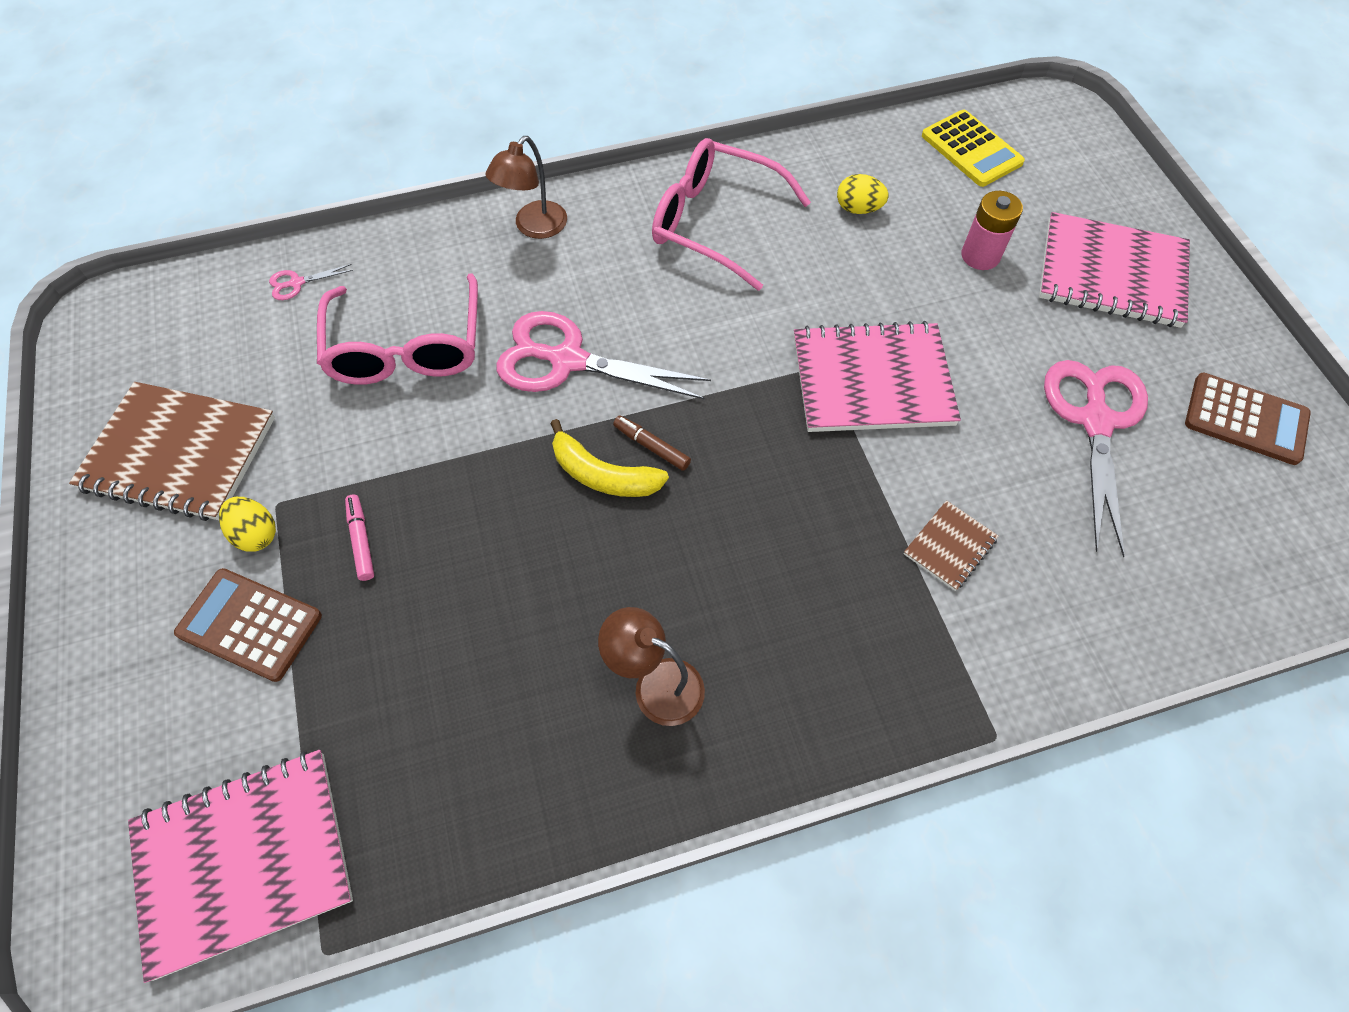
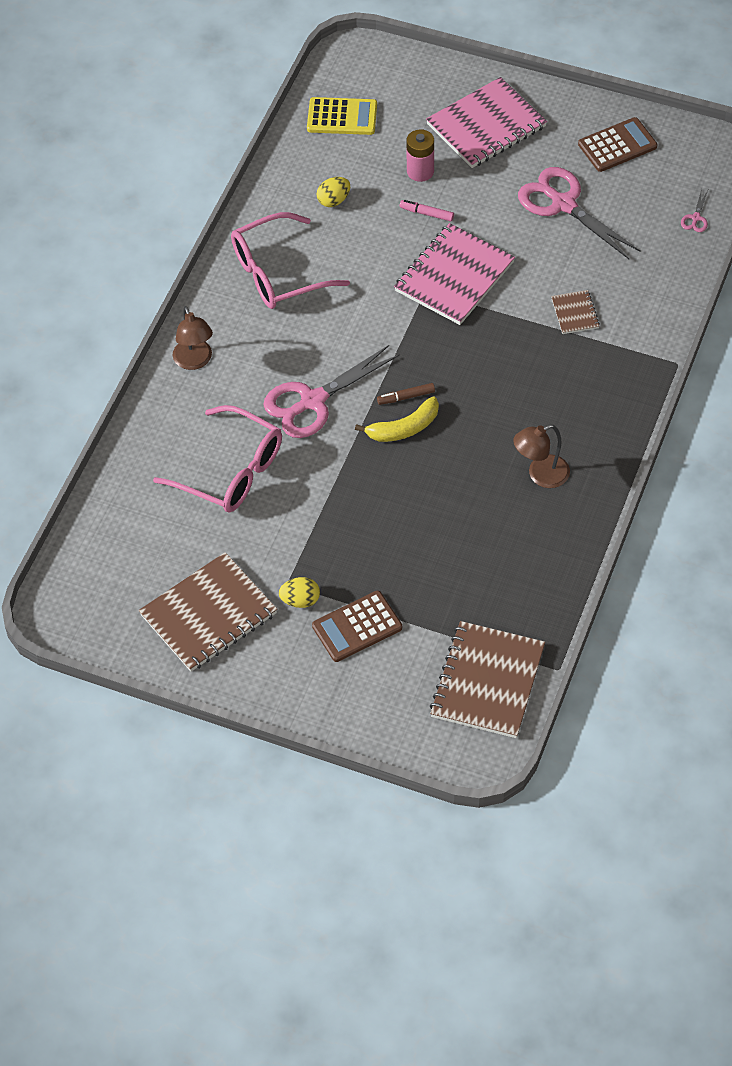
camera: 50 degrees left, 5 degrees down
pink notebook [128,750,353,983] -> brown notebook [430,621,545,738]
pink scissors [269,264,353,300] -> pink scissors moved to [681,189,708,232]
pink marker [345,495,374,581] -> pink marker moved to [400,200,454,222]

